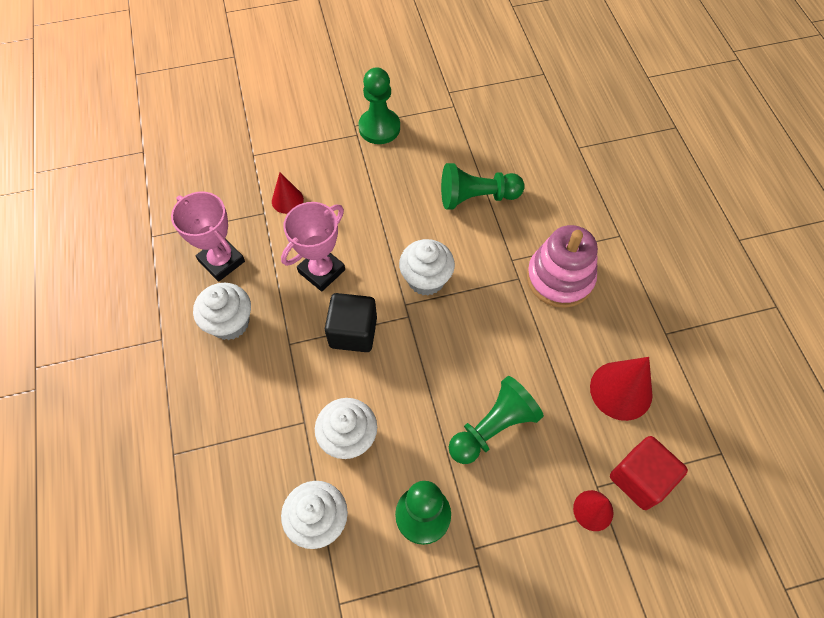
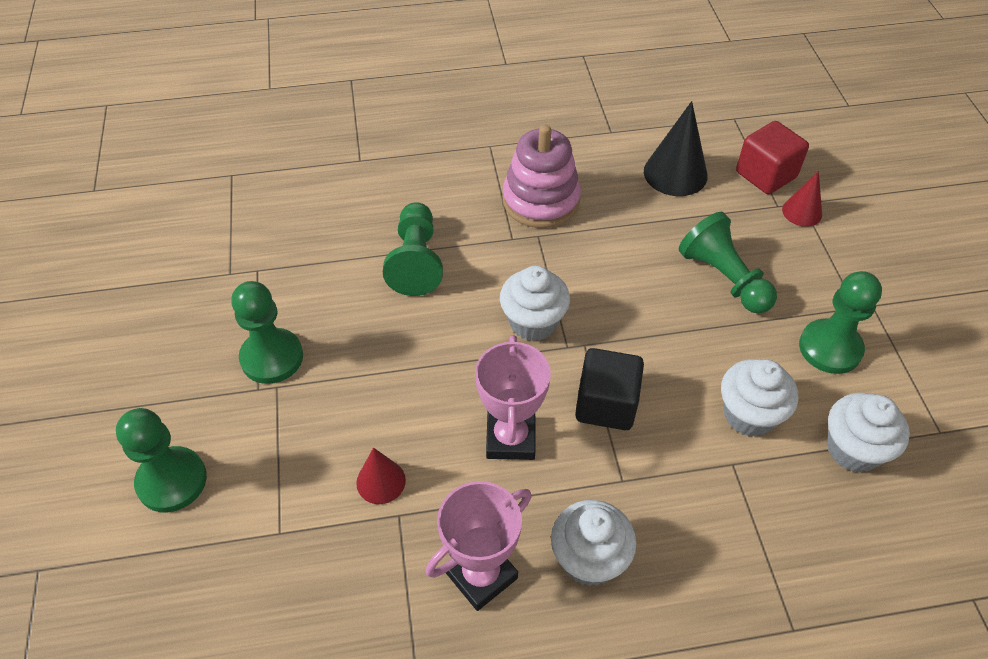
camera: 85 degrees left, 10 degrees down
pink trophy [281,202,345,292] -> pink trophy turned 45 degrees clockwise [475,335,551,460]
red cone [590,357,653,421] -> black cone [644,101,708,196]
none -> green pawn [116,408,207,512]

